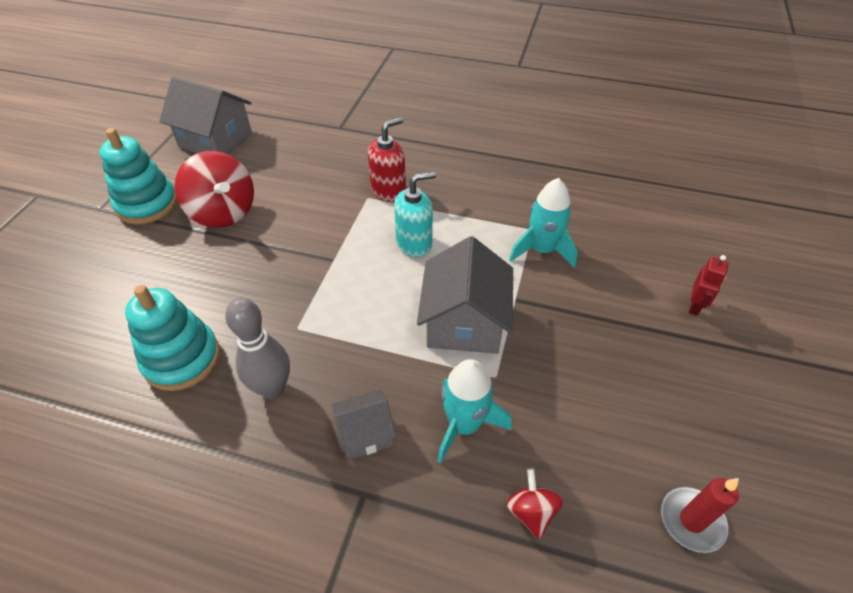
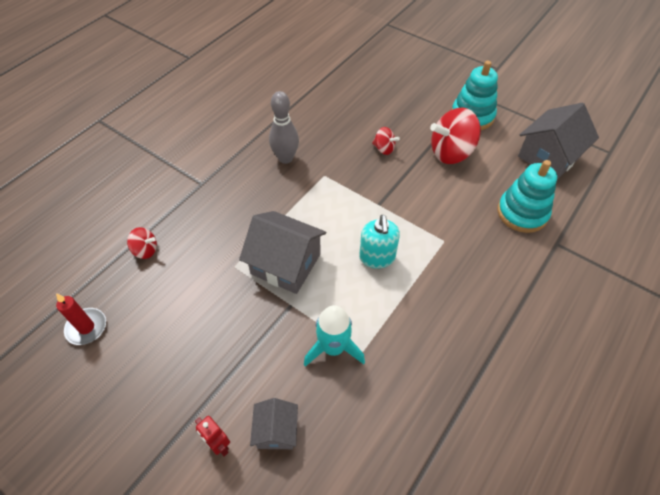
camera: 110 degrees right, 5 degrees up
turquoise stacking toy [125,285,220,391] -> turquoise stacking toy moved to [498,160,557,233]
grey house [332,389,397,459] -> grey house moved to [250,398,298,449]
red soap dispenser [368,117,406,202] -> none
turquoise rocket [437,359,512,463] -> none
none -> red spinning top [372,127,400,155]

